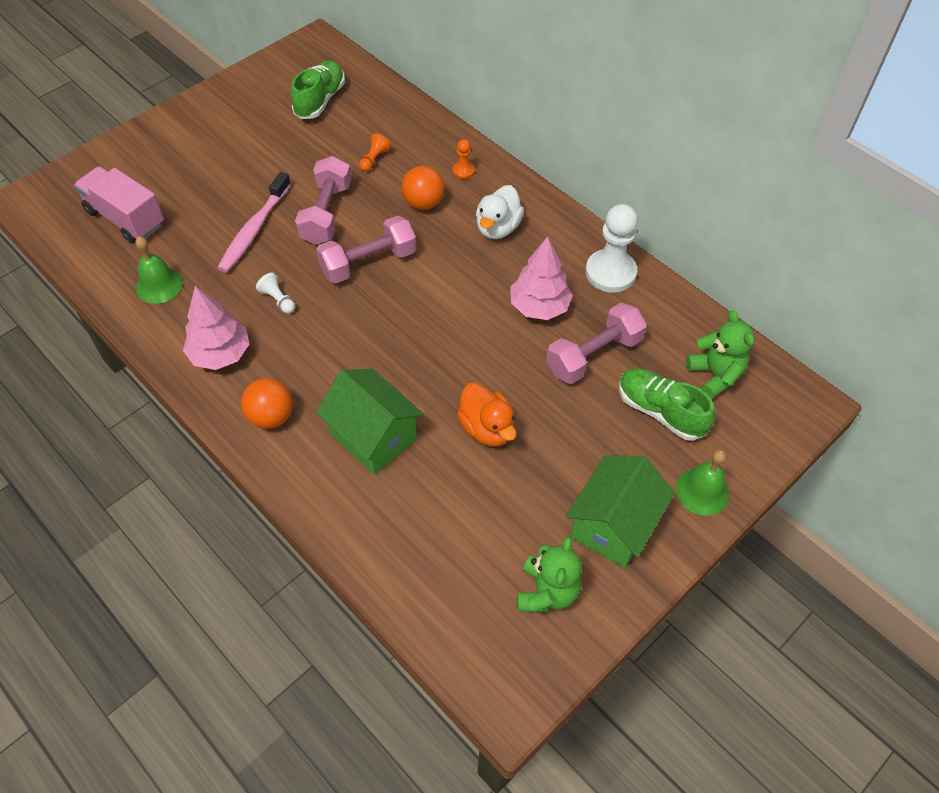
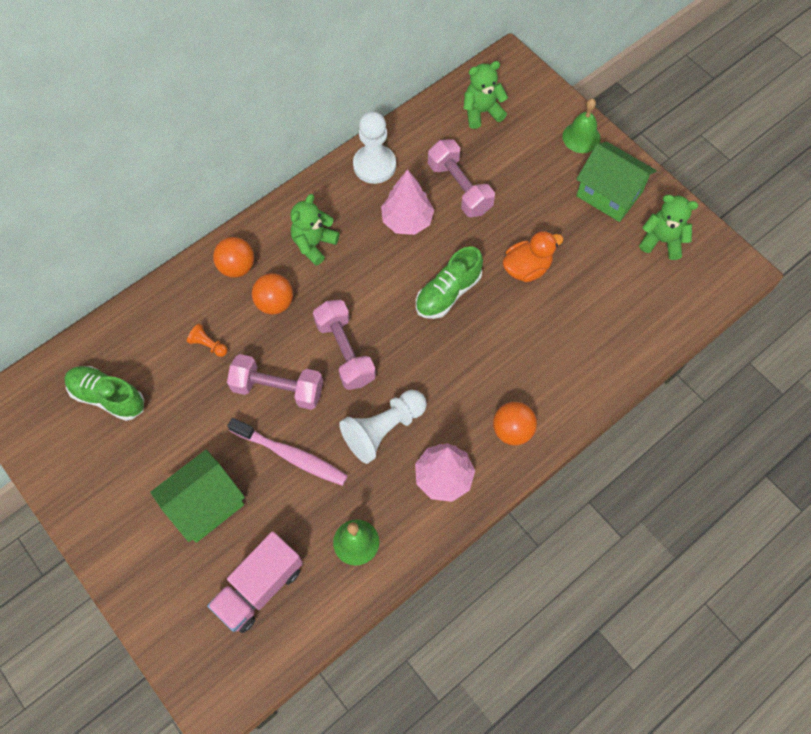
camera: 85 degrees left, 10 degrees up
white pawn [256,273,295,314] -> white pawn [339,390,427,464], size x2.12
green house [316,369,424,474] -> green house moved to [150,450,245,543]
orange pawn [453,139,475,179] -> orange ball [213,237,254,278]
white duck [476,185,524,239] -> green teddy bear [290,194,340,266]
green shoe [619,368,715,441] -> green shoe moved to [416,246,483,319]

